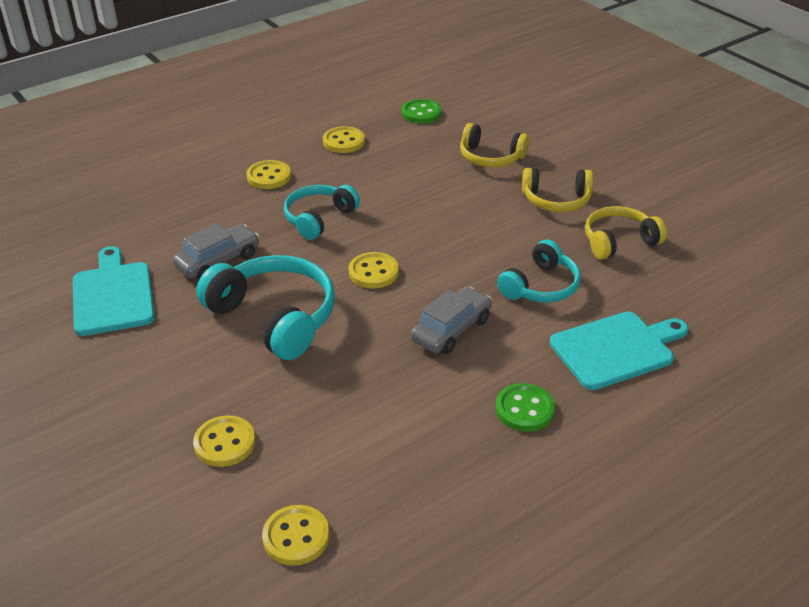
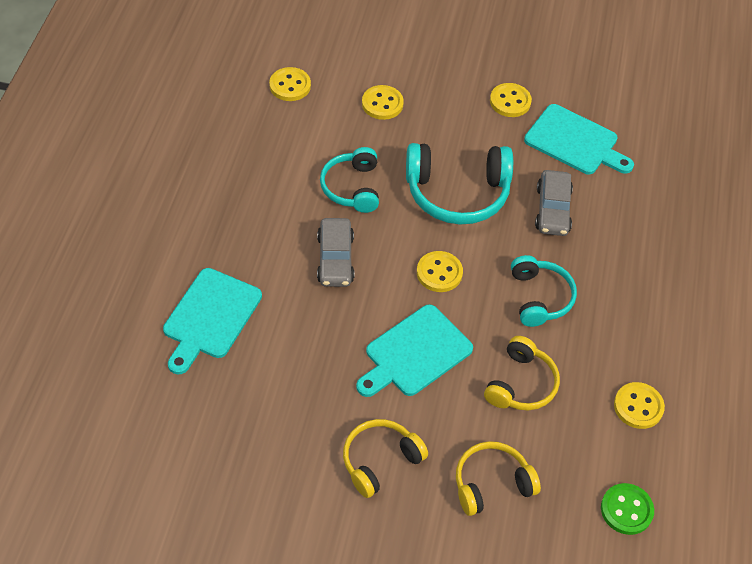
camera: 135 degrees right, 15 degrees up
yellow button [246,160,291,189] -> yellow button moved to [490,83,532,117]
green button [495,383,555,432] -> none
turquoise headphones [497,240,581,302] -> turquoise headphones moved to [320,147,379,213]
yellow headphones [585,206,667,260] -> yellow headphones moved to [484,336,560,410]
none -> turquoise cutting board [356,304,473,397]

